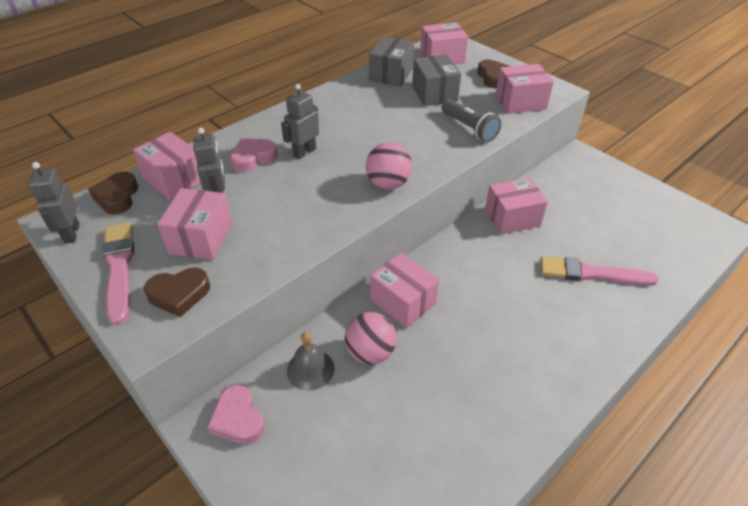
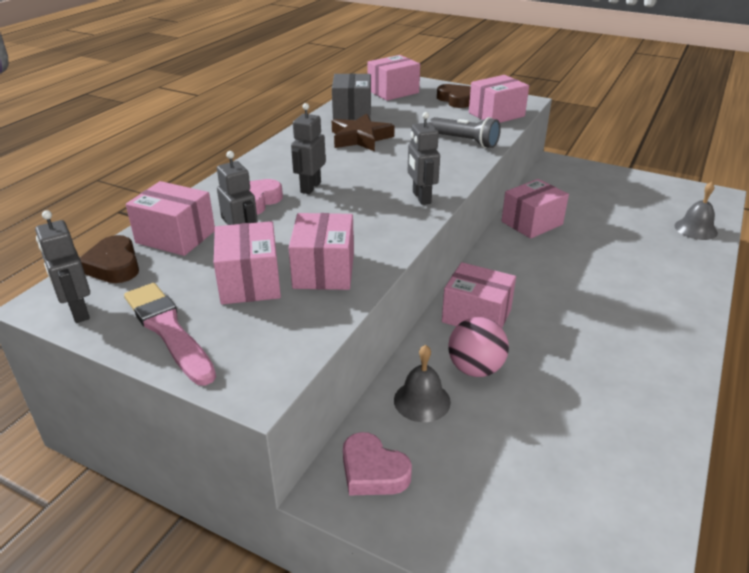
camera: 20 degrees left, 10 degrees down
brown heart [144,268,210,317] -> none
pink ball [366,143,412,190] -> grey robot [408,112,440,205]
grey box [412,54,461,106] -> none
pink brush [540,256,659,286] -> none
none -> pink box [289,213,354,290]
none -> brown star [332,114,395,151]
none -> grey bell [674,182,718,240]

